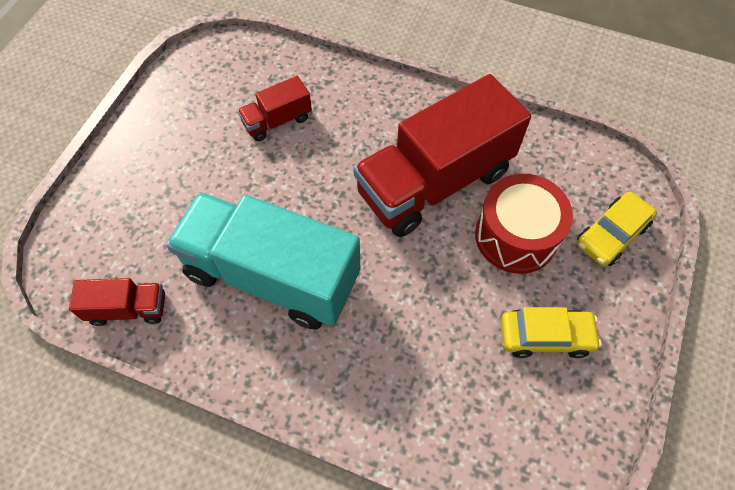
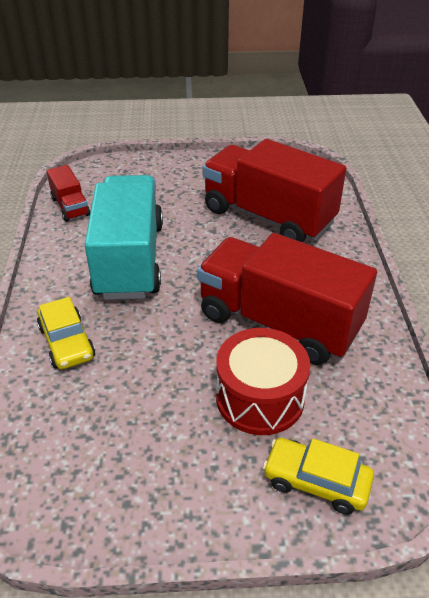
camera: 65 degrees right, 20 degrees down
red truck [238,76,312,141] -> red truck [202,139,346,242], size x2.20
yellow car [501,307,601,358] -> yellow car moved to [37,297,95,369]

